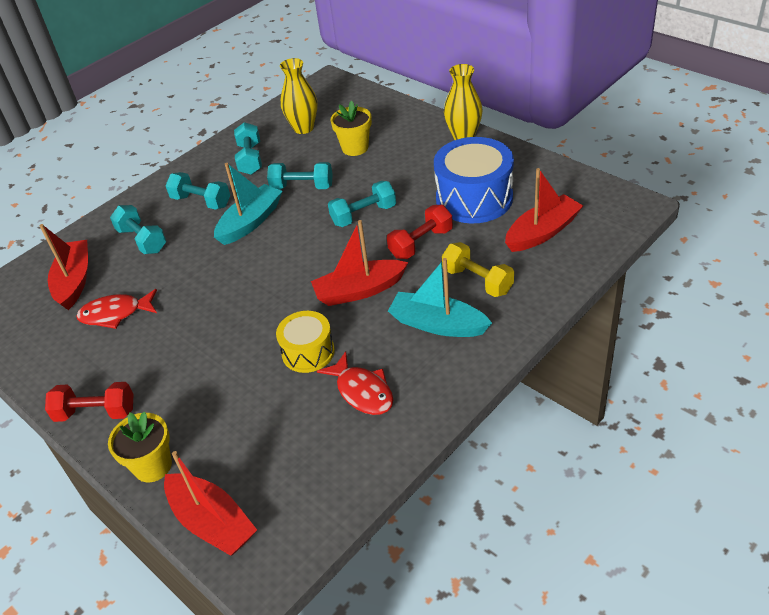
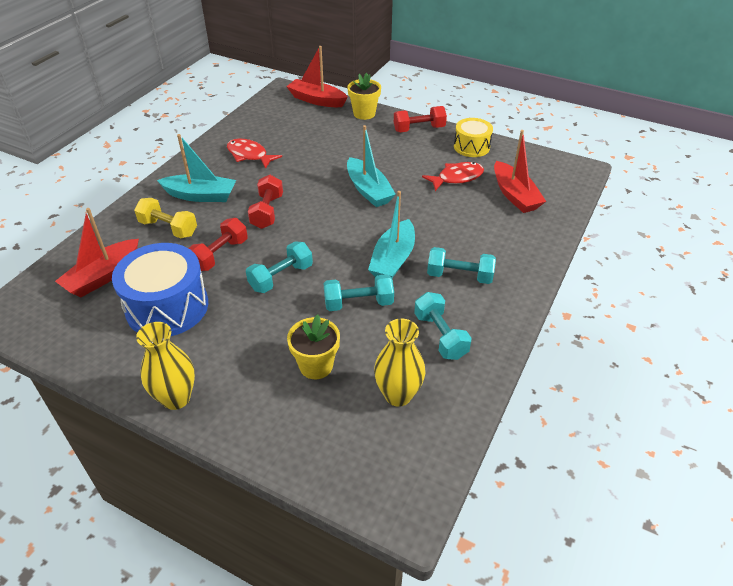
camera: 160 degrees right, 0 degrees up
turquoise dumbbell [110,205,166,254] -> none
yellow drum [276,311,335,373] -> yellow drum moved to [454,118,493,157]
red boat [311,220,409,306] -> red dumbbell [248,175,283,229]
none -> turquoise boat [347,125,396,207]

